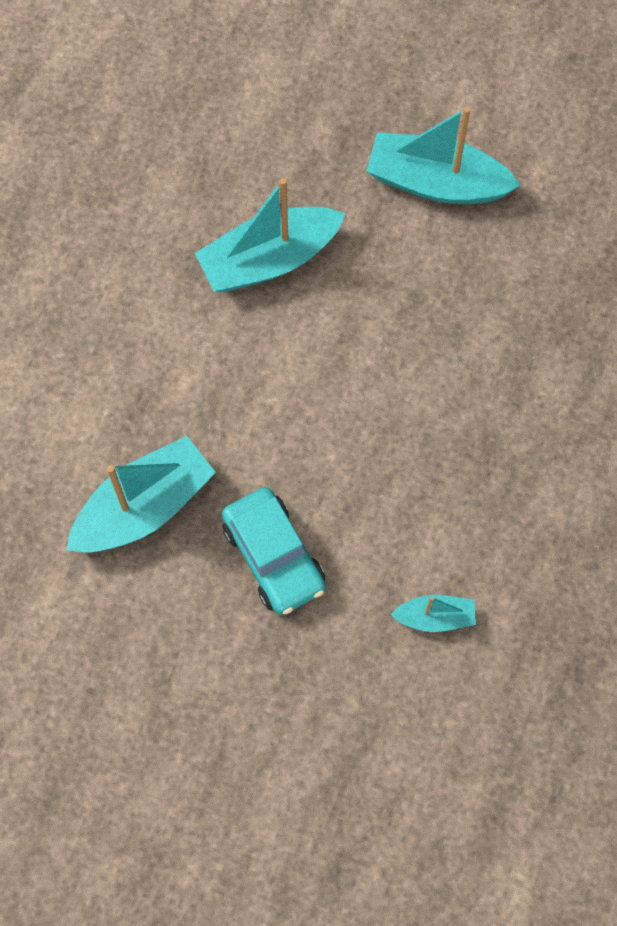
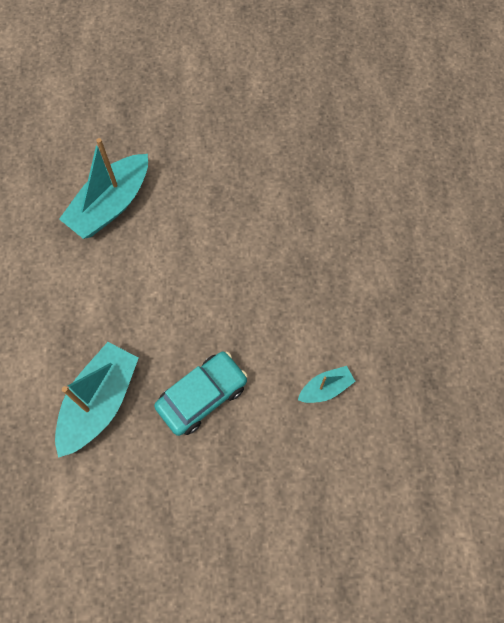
camera: 25 degrees left, 0 degrees up
turquoise car [222,487,326,615] -> turquoise car turned 75 degrees counterclockwise [154,351,248,436]
turquoise boat [367,106,521,204] -> none

